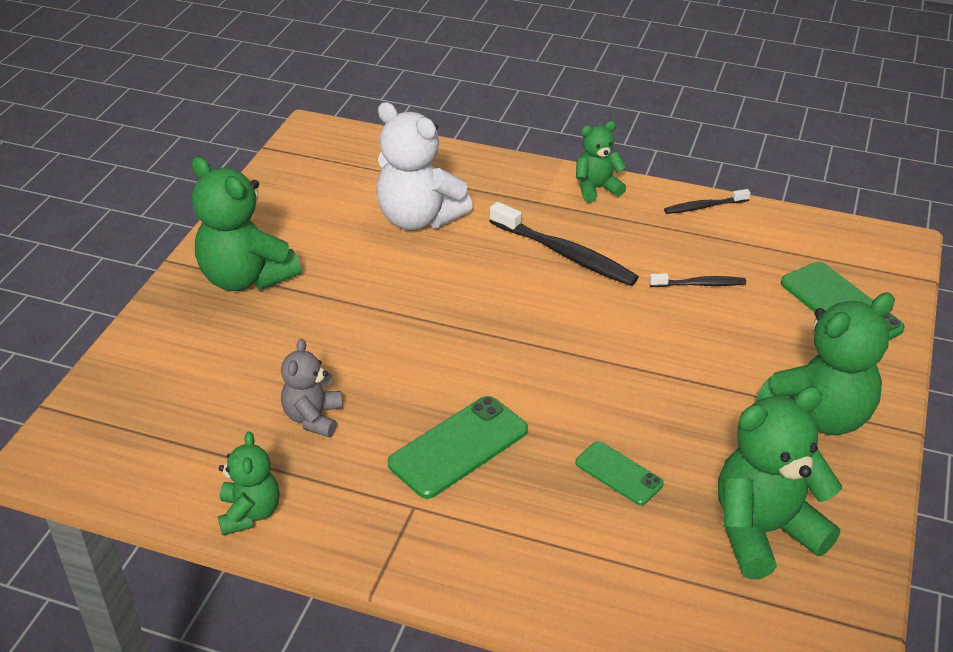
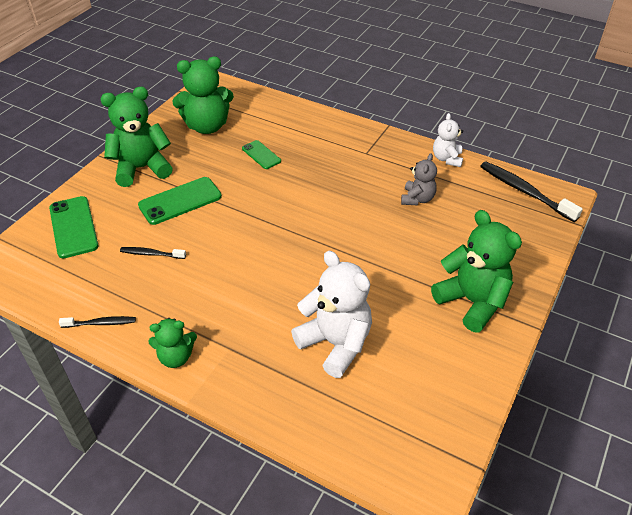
camera: 170 degrees left, 5 degrees up
green teddy bear [218,431,279,535] -> white teddy bear [433,113,463,167]
green phone [388,396,528,499] -> green phone moved to [138,177,222,225]
black toothbrush [489,202,639,286] -> black toothbrush moved to [480,161,583,222]

